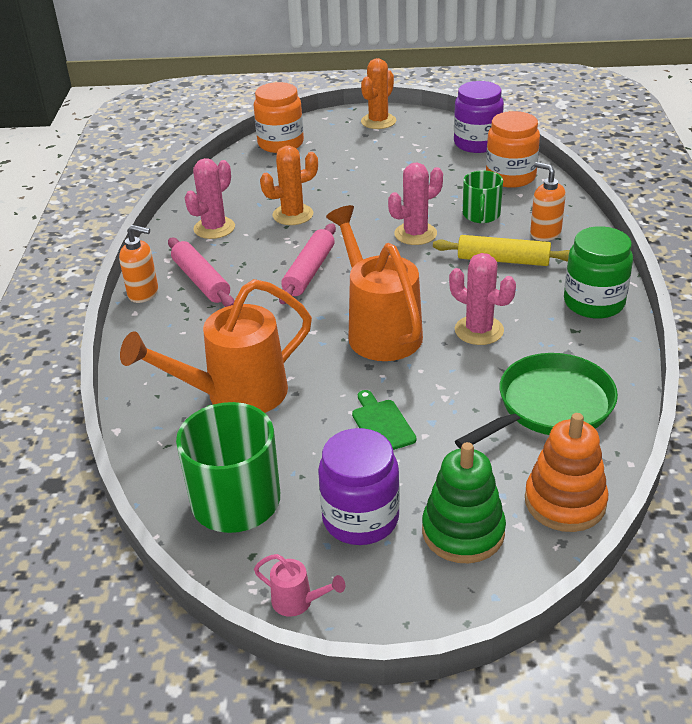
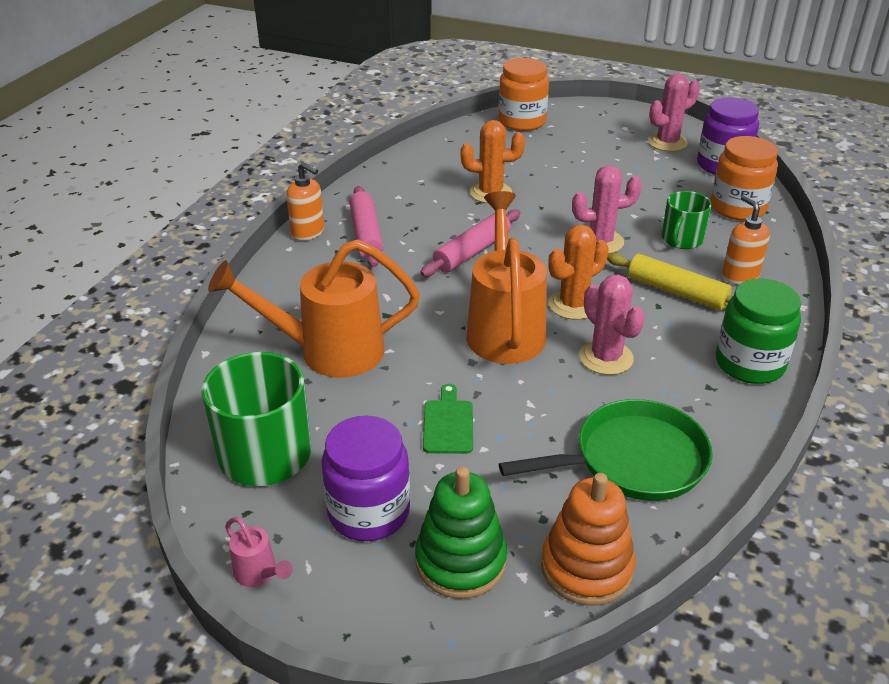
camera: 20 degrees right, 0 degrees up
pink cactus [185,158,235,239] -> pink cactus moved to [648,74,700,152]
orange cactus [361,58,396,129] -> orange cactus moved to [548,225,609,320]

